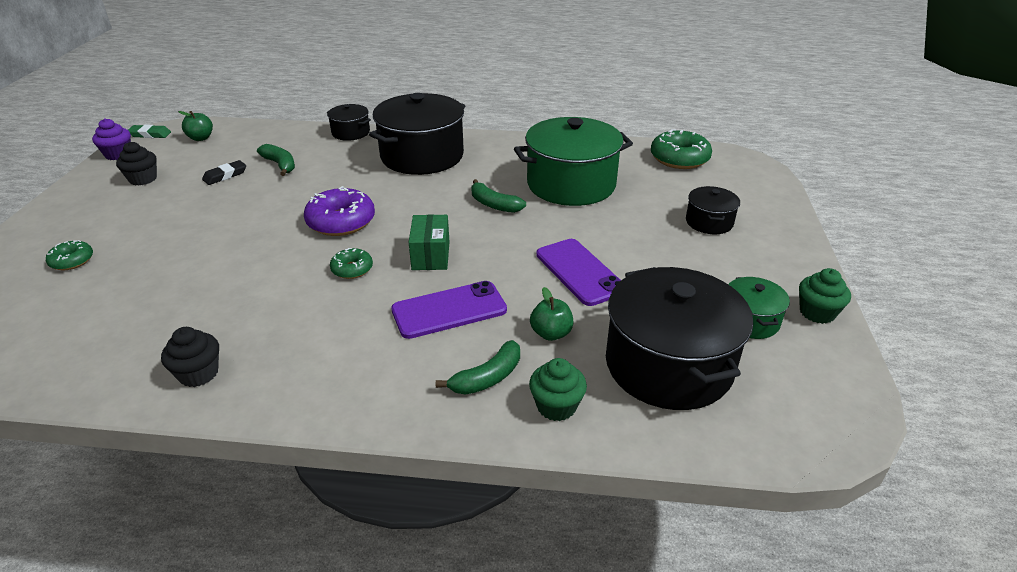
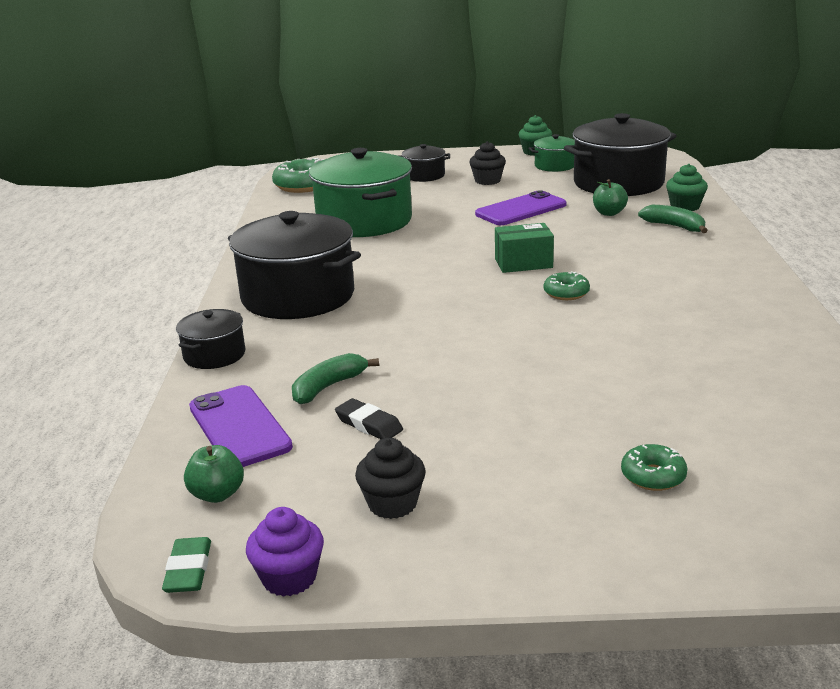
camera: 95 degrees left, 10 degrees down
black cupcake [161,327,219,387] -> black cupcake moved to [469,141,506,185]
purple donut [304,186,375,236] -> none
purple phone [391,281,507,339] -> purple phone moved to [189,385,293,467]
green banana [471,179,526,213] -> none

